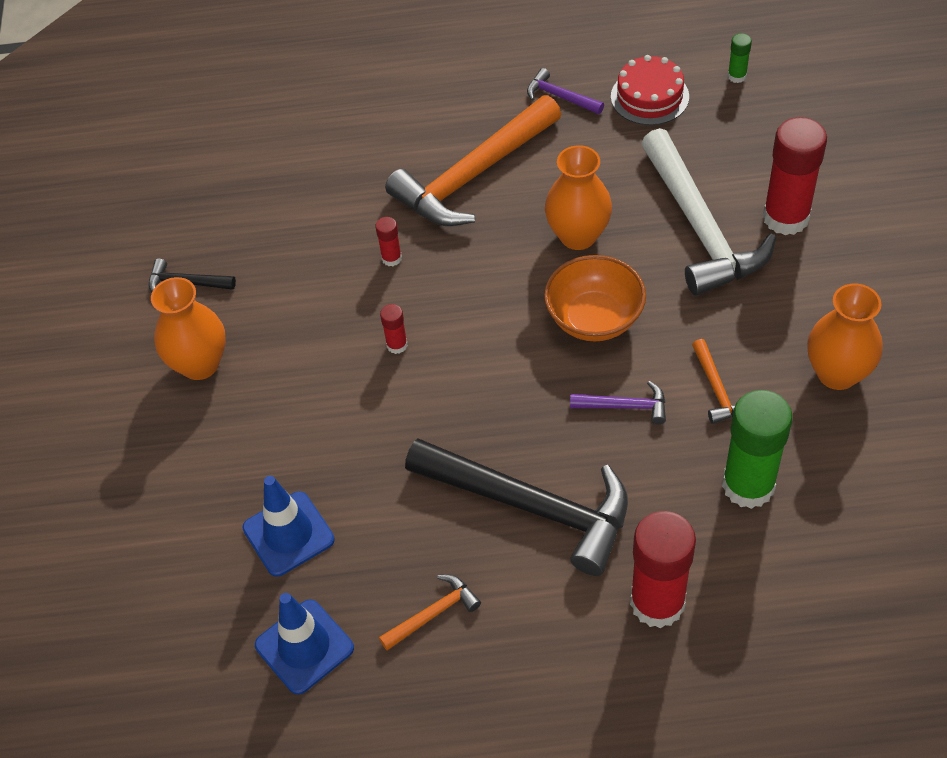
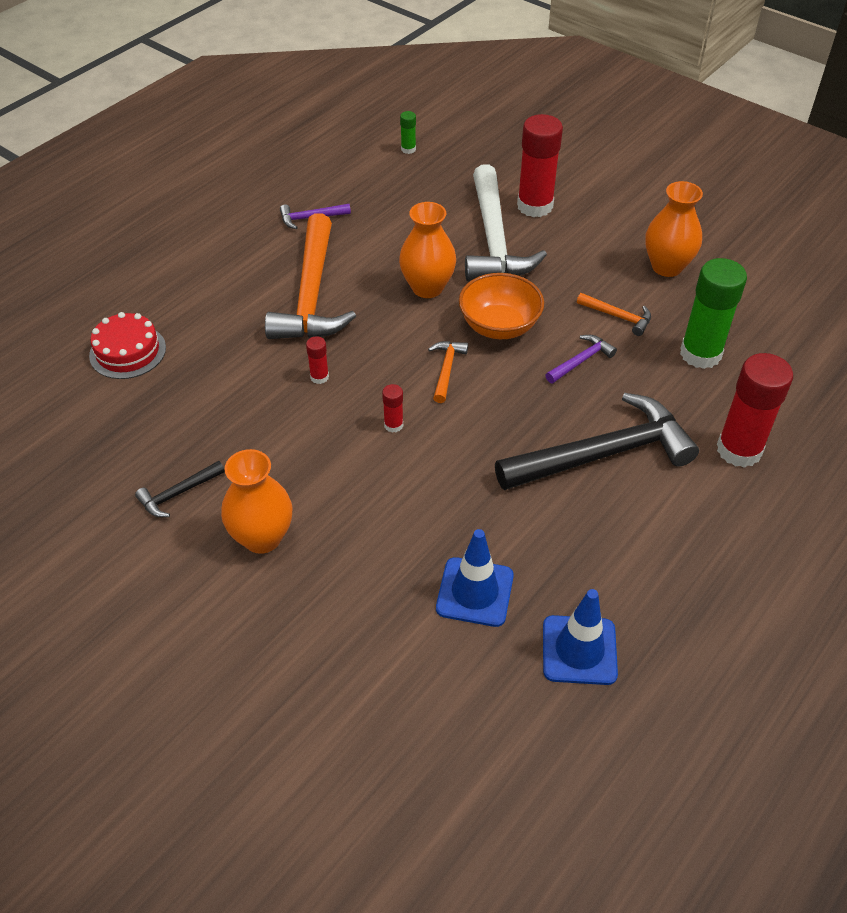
camera: 50 degrees left, 5 degrees down
orange hammer [379,575,481,650] -> orange hammer moved to [428,341,468,403]
red cake [611,55,689,125] -> red cake moved to [89,312,166,379]
white hammer [641,128,776,296] -> white hammer turned 60 degrees clockwise [465,164,547,281]

